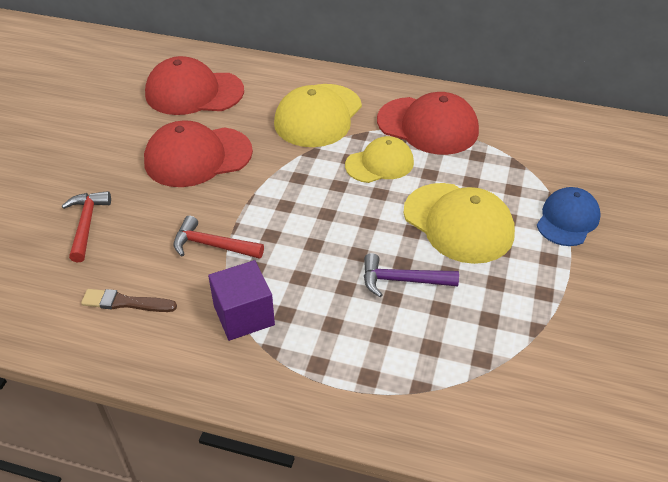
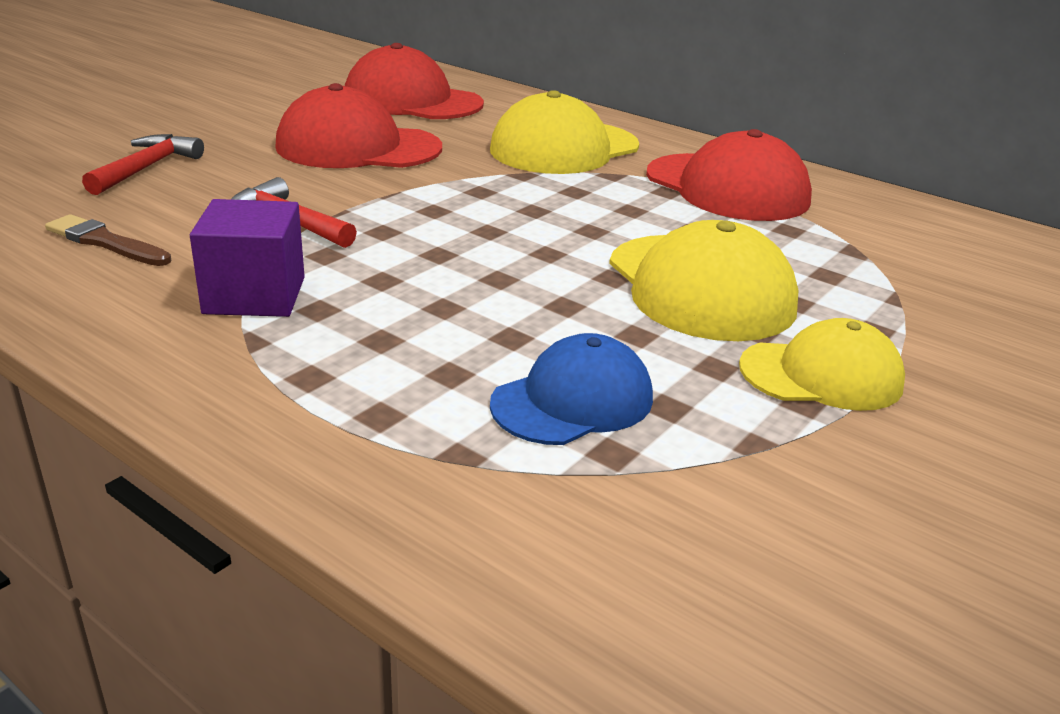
camera: 20 degrees right, 15 degrees down
yellow cap [345,136,414,183] -> yellow cap moved to [739,318,905,411]
purple hammer [364,253,459,297] -> none
blue cap [537,187,601,246] -> blue cap moved to [490,333,653,445]

